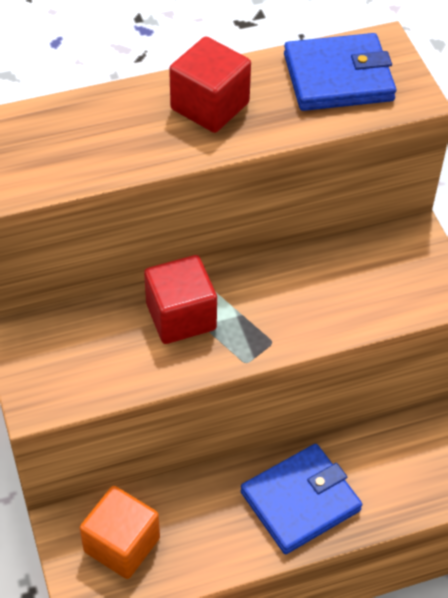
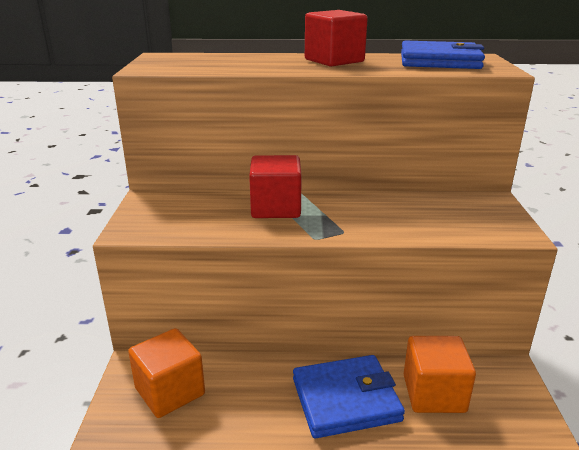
camera: 20 degrees right, 25 degrees down
none -> orange cube [404,336,476,413]

